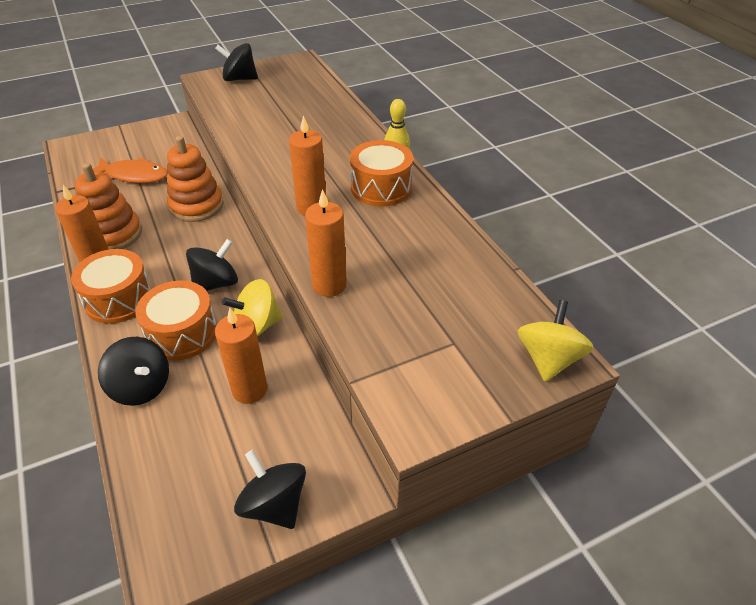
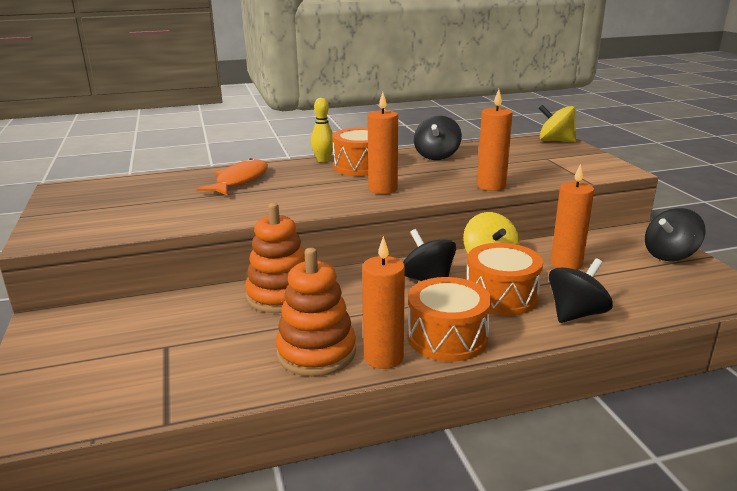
camera: 80 degrees left, 20 degrees down
orange fish [93,157,168,183] -> orange fish moved to [197,158,268,195]
black spinning top [215,43,258,81] -> black spinning top moved to [414,116,462,160]

